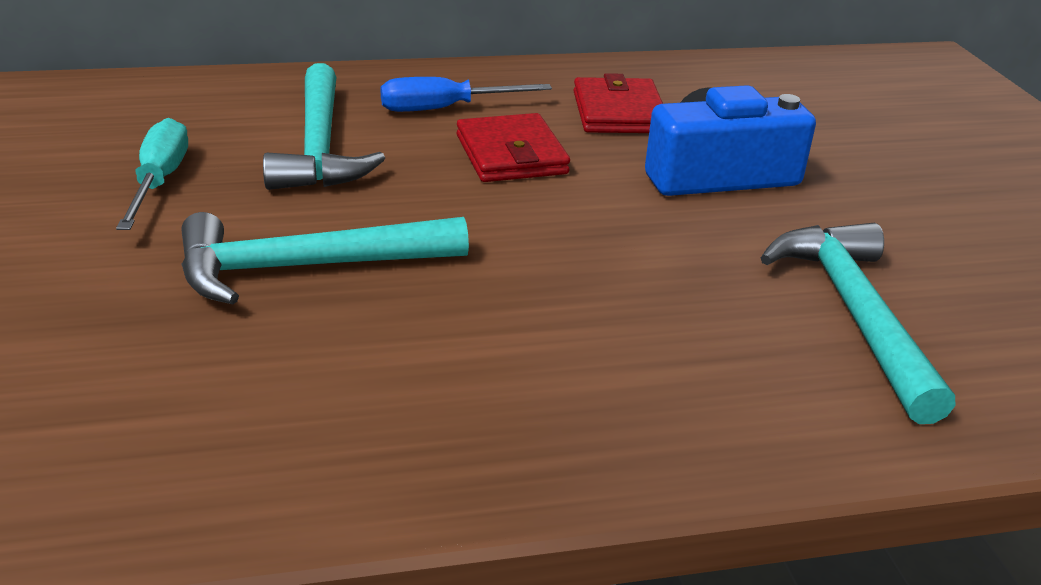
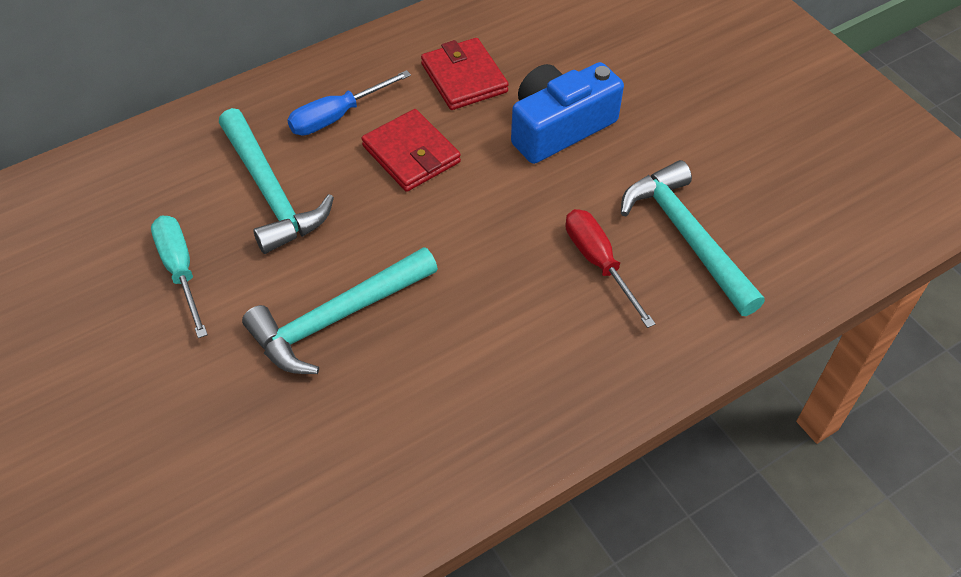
camera: 20 degrees left, 20 degrees up
none -> red screwdriver [565,209,656,328]

